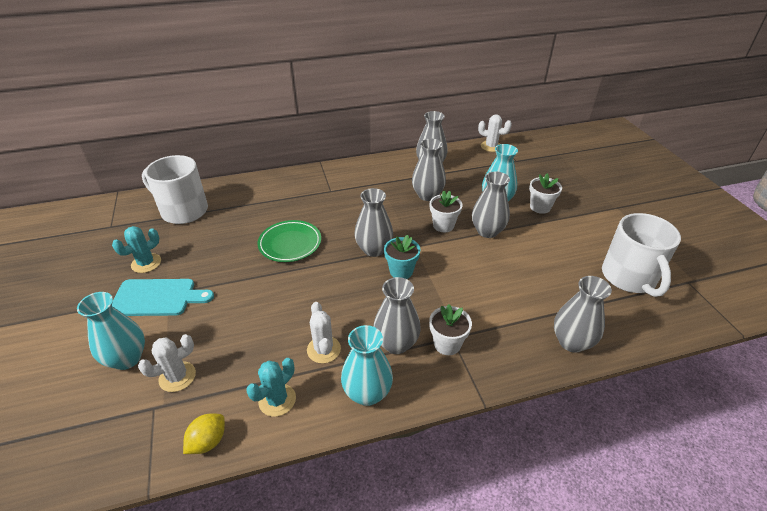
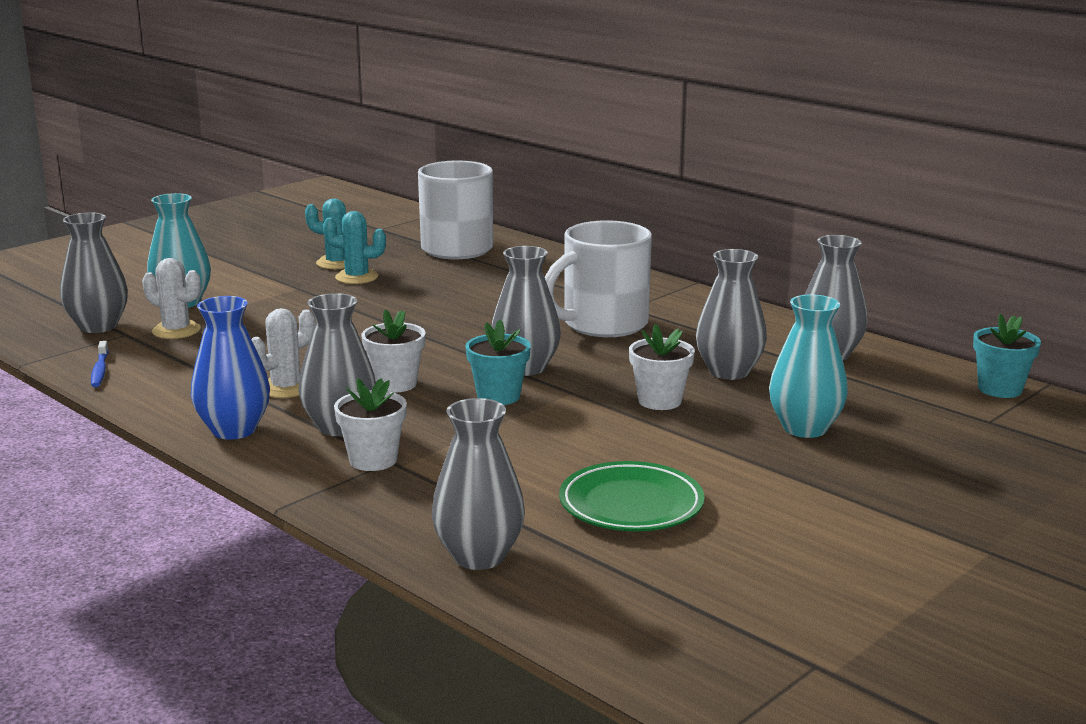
camera: 60 degrees right, 20 degrees down
turquoise cutting board [112,279,214,316] -> none
yellow lemon [183,414,225,454] -> blue toothbrush [91,341,109,387]
turquoise cactus [246,358,296,417] -> turquoise cactus moved to [323,211,386,284]
green plate [257,220,321,262] -> green plate moved to [559,461,705,531]
turquoise vase [341,325,393,406] -> blue vase [191,296,270,440]
grey vase [472,171,510,238] -> grey vase moved to [60,212,128,333]
white cactus [478,114,512,152] -> turquoise flower pot [973,314,1041,398]
white flower pot [529,173,562,214] -> white flower pot moved to [361,309,426,393]
white mug [602,213,681,297] -> white mug moved to [545,220,652,337]

